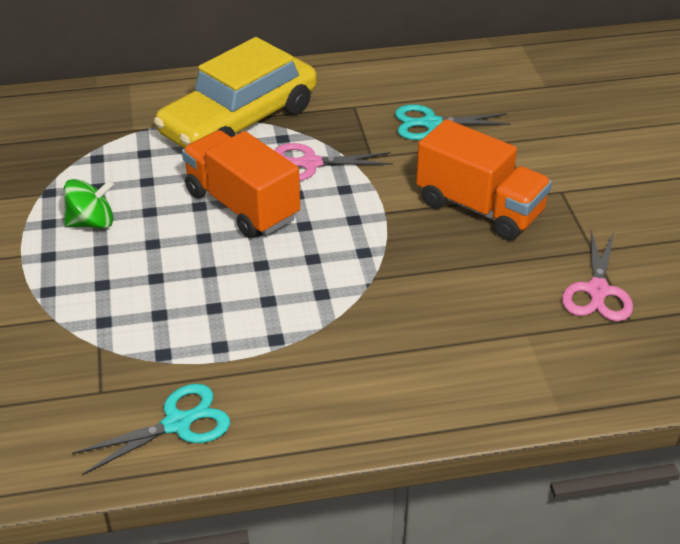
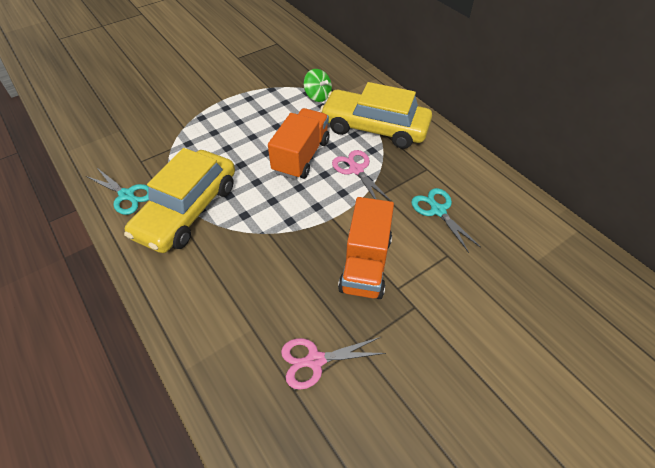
camera: 65 degrees right, 10 degrees up
green spinning top [64,179,114,229] -> green spinning top moved to [304,69,332,102]
none -> yellow car [124,148,235,253]

